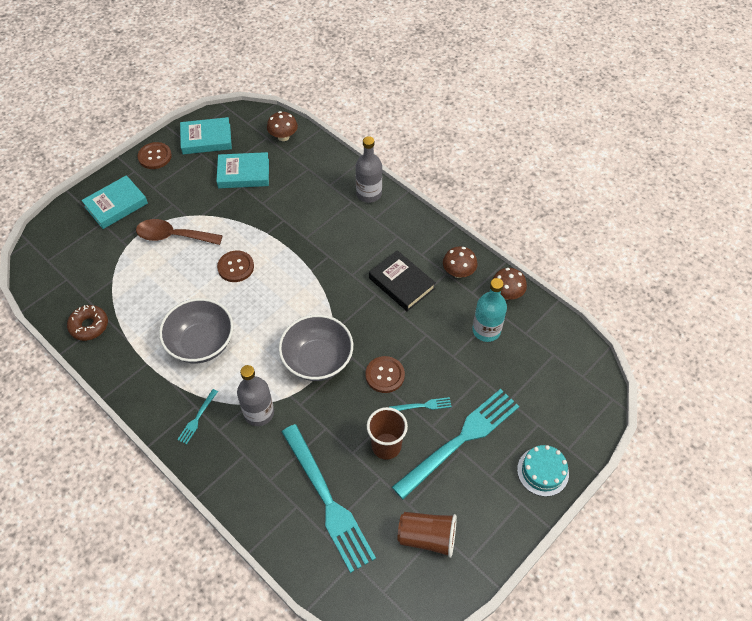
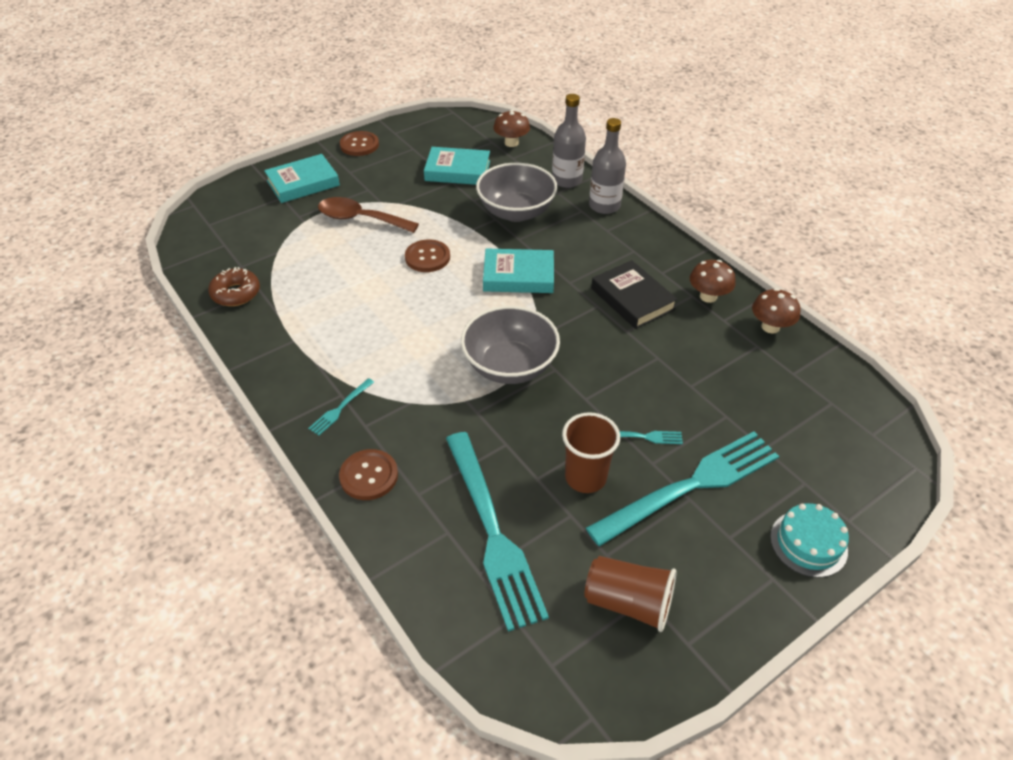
camera: 10 degrees right, 10 degrees down
grey bowl [159,298,233,363] -> grey bowl moved to [476,163,558,222]
turquoise book [180,117,232,154] -> turquoise book moved to [483,248,554,293]
grey bottle [237,365,274,426] -> grey bottle moved to [552,94,586,188]
brown button [365,356,405,393] -> brown button moved to [339,449,398,500]
turquoise bottle [472,278,507,342] -> none

